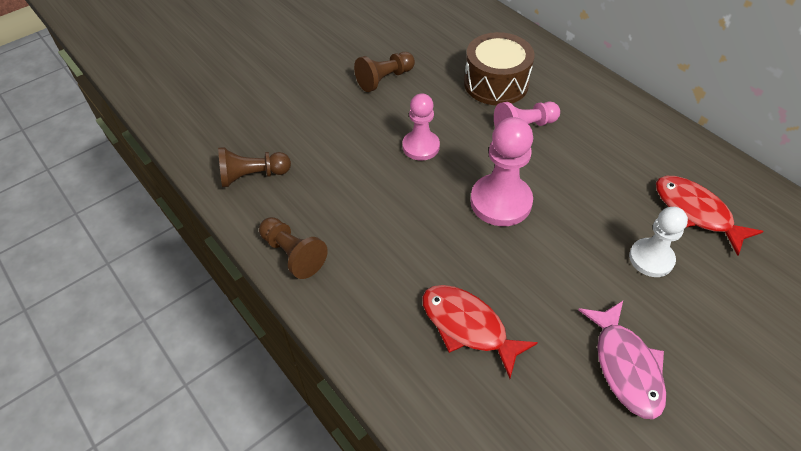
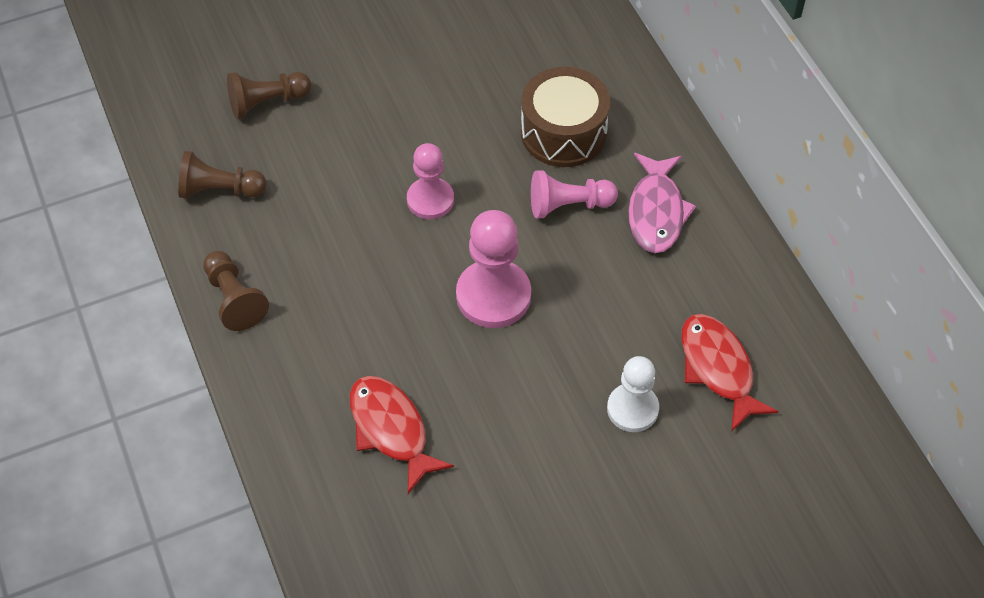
camera: 15 degrees right, 5 degrees up
brown pawn [354,52,415,92] -> brown pawn moved to [227,72,311,119]
pink fish [578,301,666,419] -> pink fish moved to [628,153,696,253]

